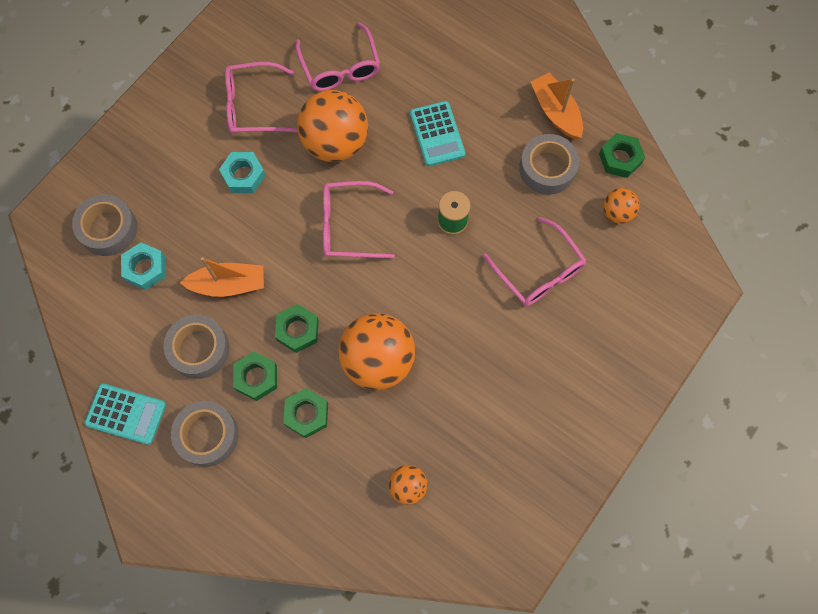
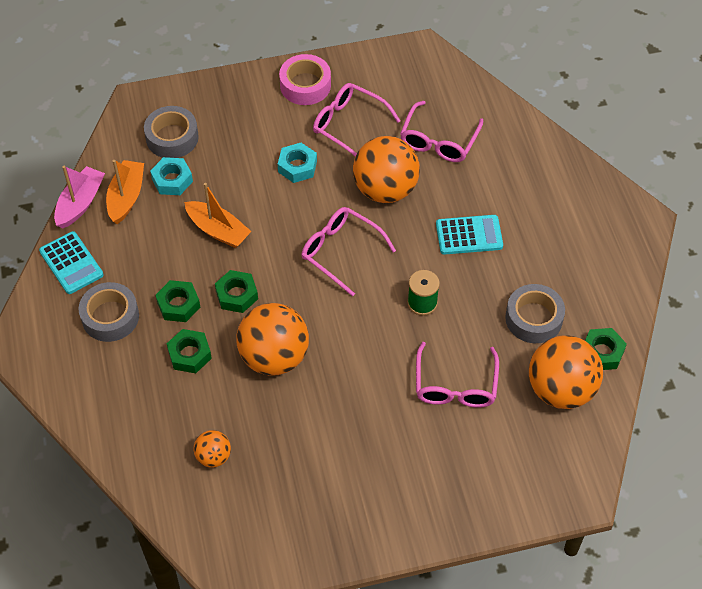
camera: 40 degrees right, 15 degrees down
grey tape [164,315,229,379] -> none
turquoise calculator [410,101,465,166] -> turquoise calculator turned 120 degrees counterclockwise [436,215,503,255]
orange boat [531,73,583,139] -> orange boat moved to [106,160,144,224]
orange ball [603,188,640,224] -> orange ball [529,335,603,409], size x2.01
none -> pink boat [54,166,105,228]
none -> pink tape [279,54,331,105]

